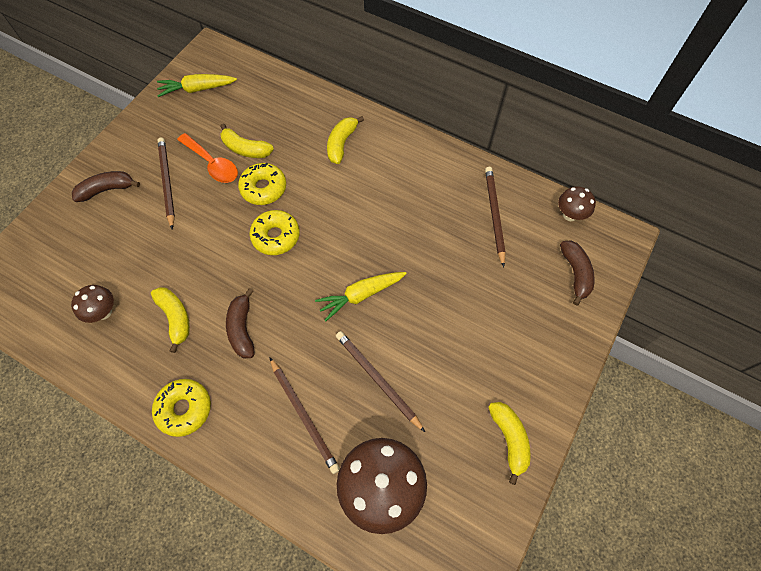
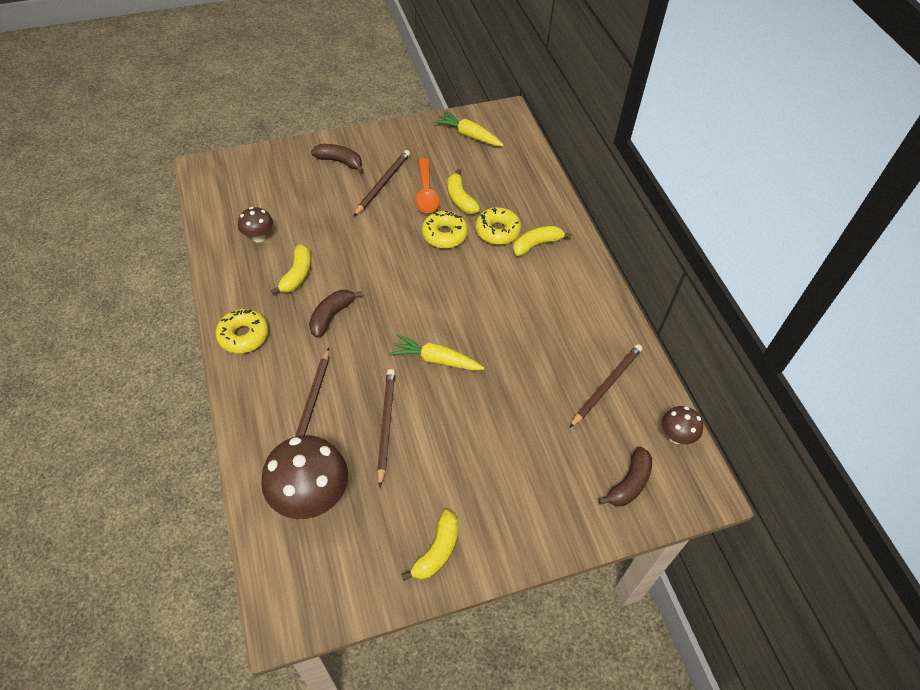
camera: 40 degrees right, 10 degrees down
yellow donut [249,210,300,255] -> yellow donut moved to [476,207,521,245]

